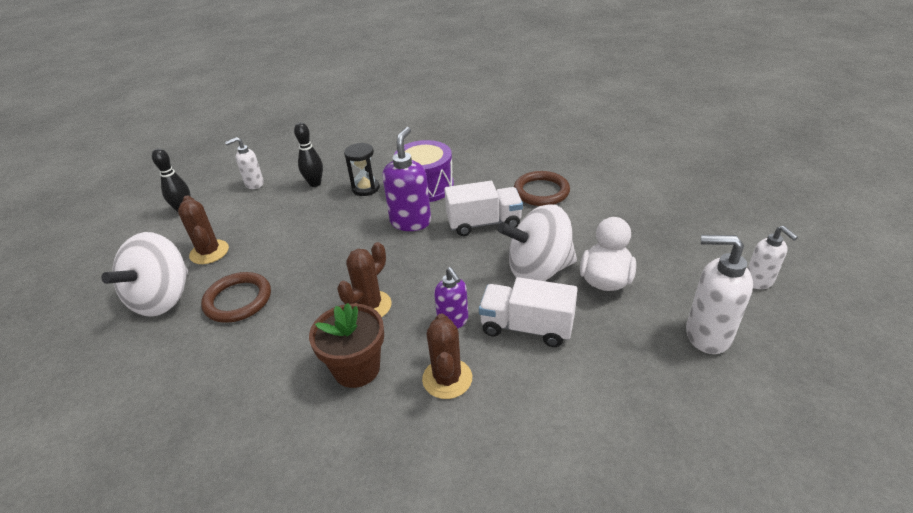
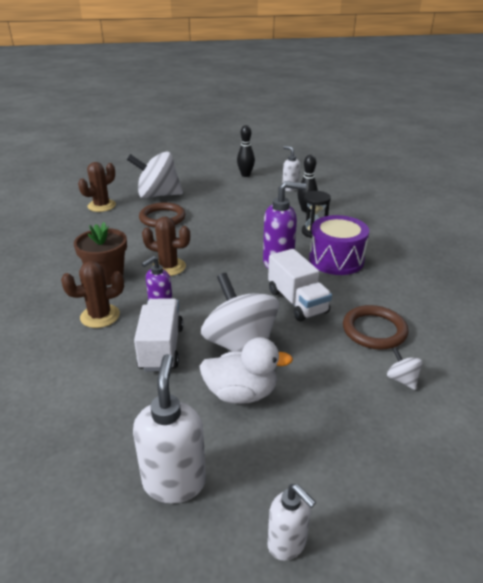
camera: 70 degrees right, 5 degrees down
brown cactus [178,195,229,264] -> brown cactus moved to [78,162,116,212]
white soap dispenser [748,226,798,289] -> white soap dispenser turned 90 degrees counterclockwise [268,484,316,561]
none -> white spinning top [387,348,422,390]

